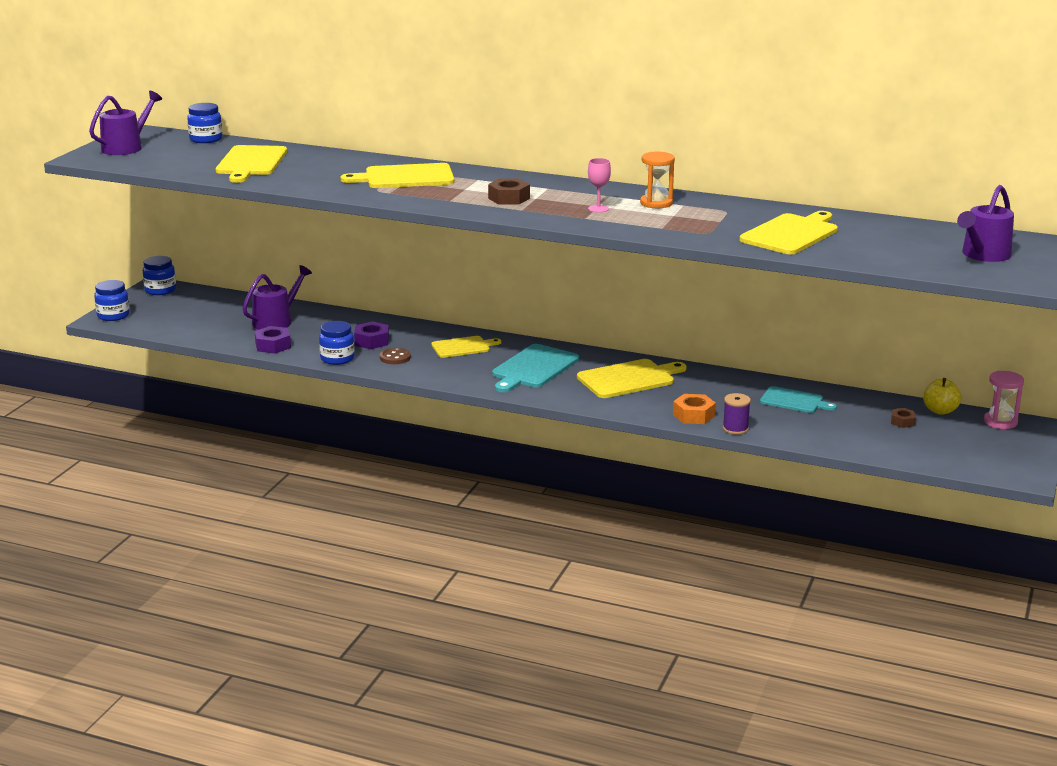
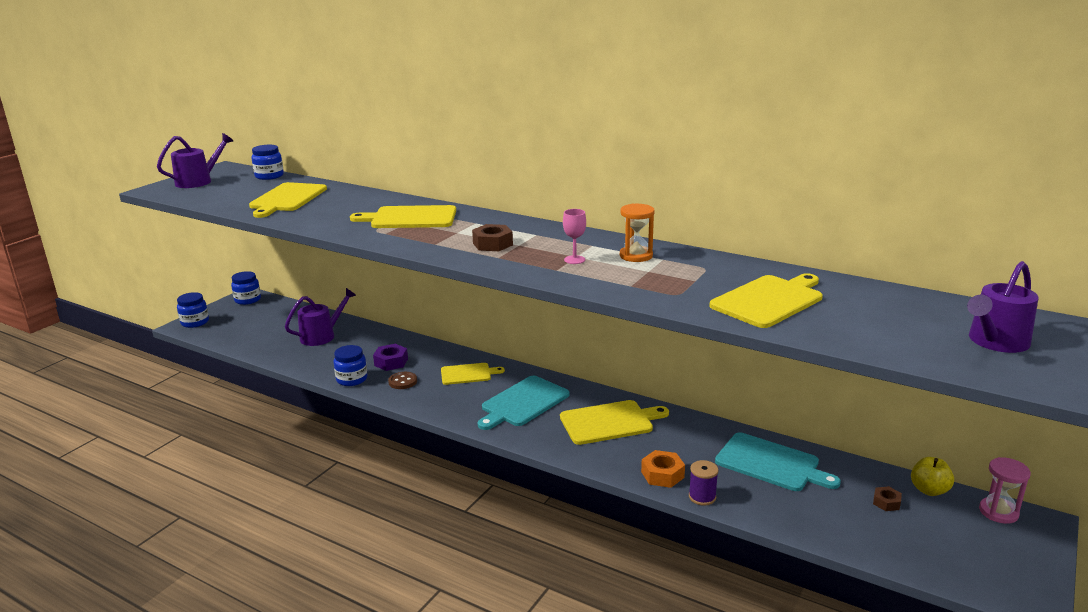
camera: 10 degrees right, 0 degrees up
purple nut [255,326,291,354] -> none
turquoise cutting board [760,386,837,413] -> turquoise cutting board [715,432,841,491], size x1.55

